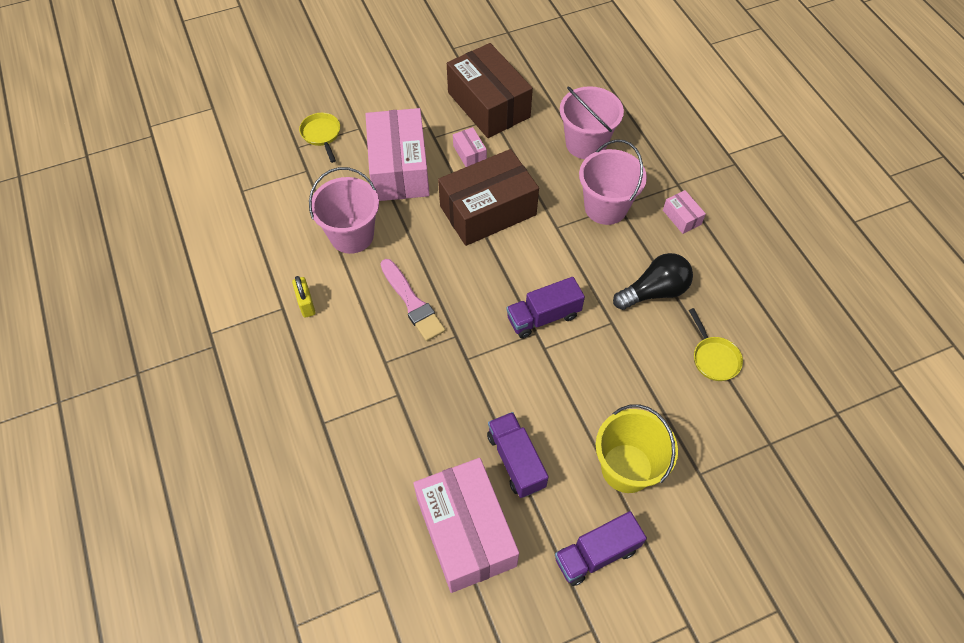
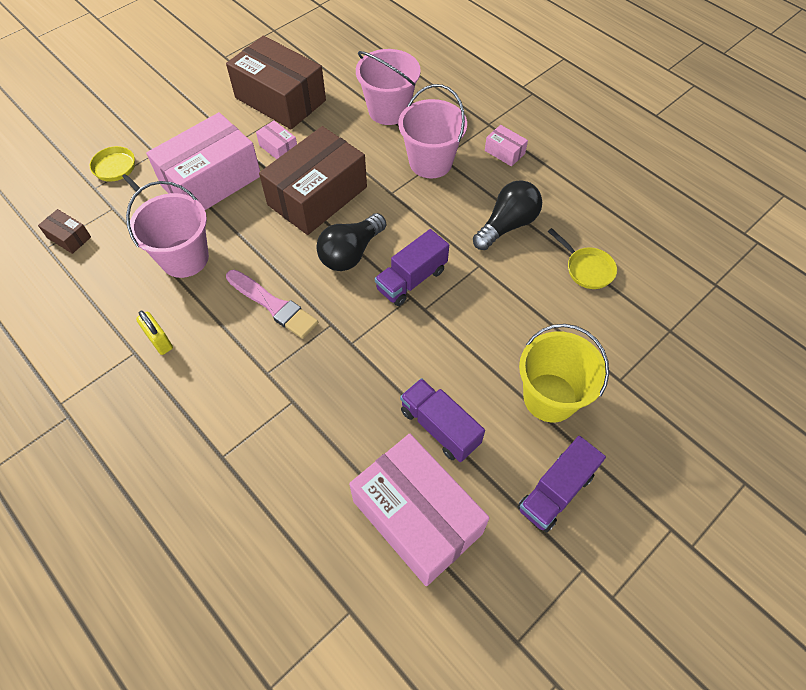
camera: 20 degrees left, 0 degrees up
pink box [365,108,430,201] -> pink box turned 75 degrees clockwise [146,112,260,210]
none -> brown box [38,209,91,254]
none -> black light bulb [316,213,386,271]

